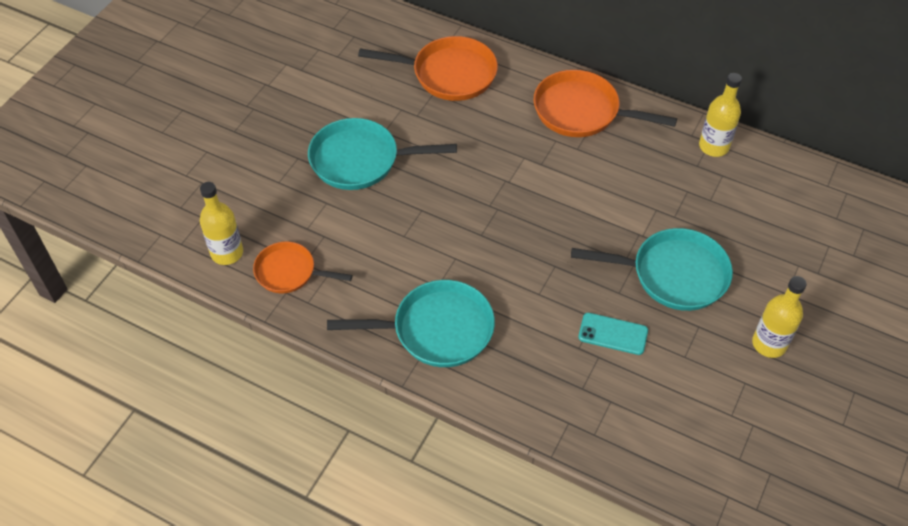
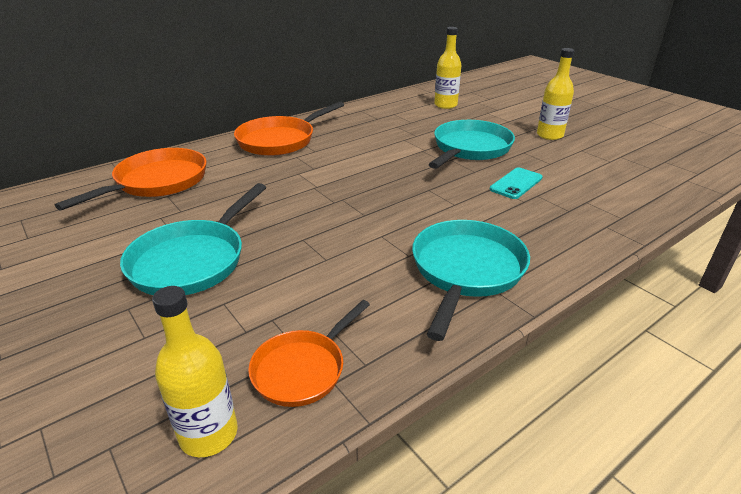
camera: 65 degrees left, 20 degrees down
yellow bottle [699,73,742,157] -> yellow bottle moved to [434,27,461,109]

